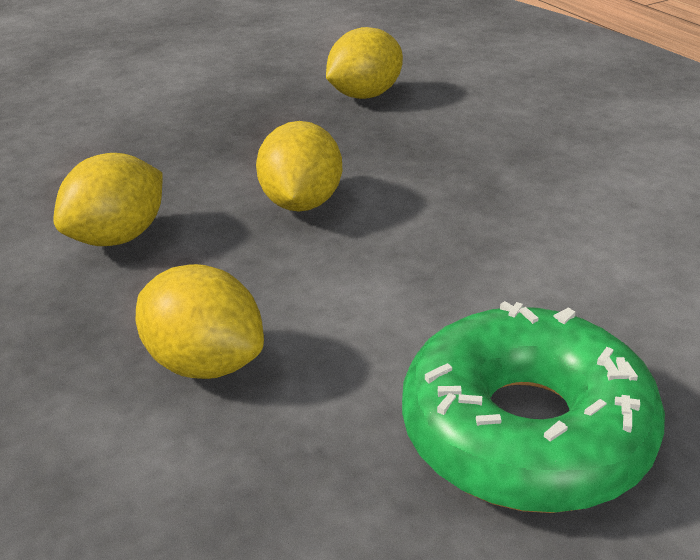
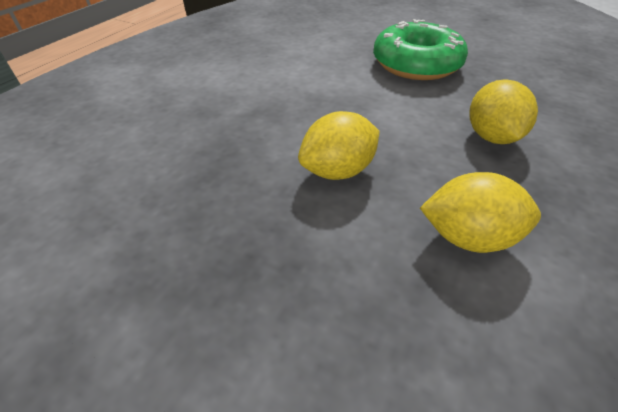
camera: 125 degrees left, 10 degrees up
yellow lemon [326,27,403,99] -> none

